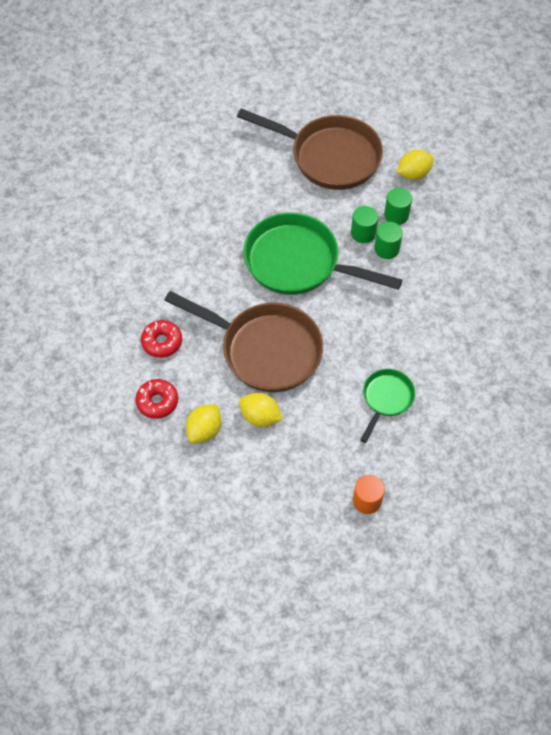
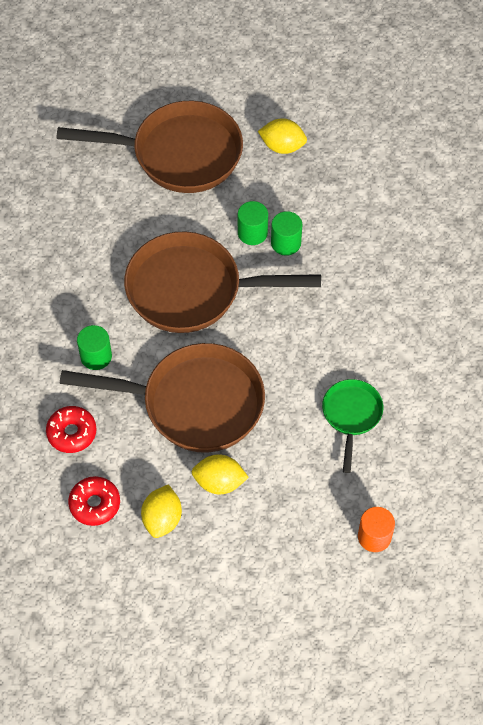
camera: 20 degrees left, 0 degrees up
green pan [243,212,402,295] -> brown pan [124,232,321,333]
green cylinder [384,188,412,225] -> green cylinder moved to [77,325,112,370]
yellow lemon [397,150,434,180] -> yellow lemon turned 60 degrees clockwise [258,118,307,154]

